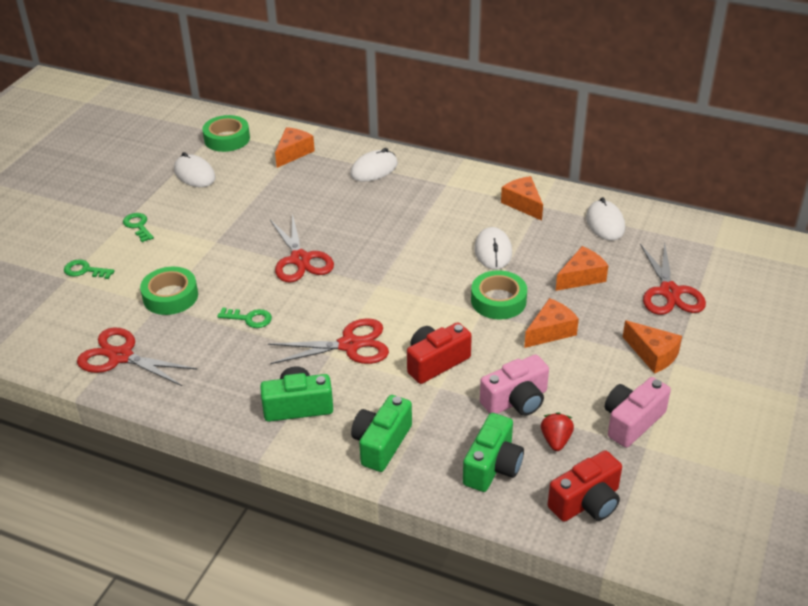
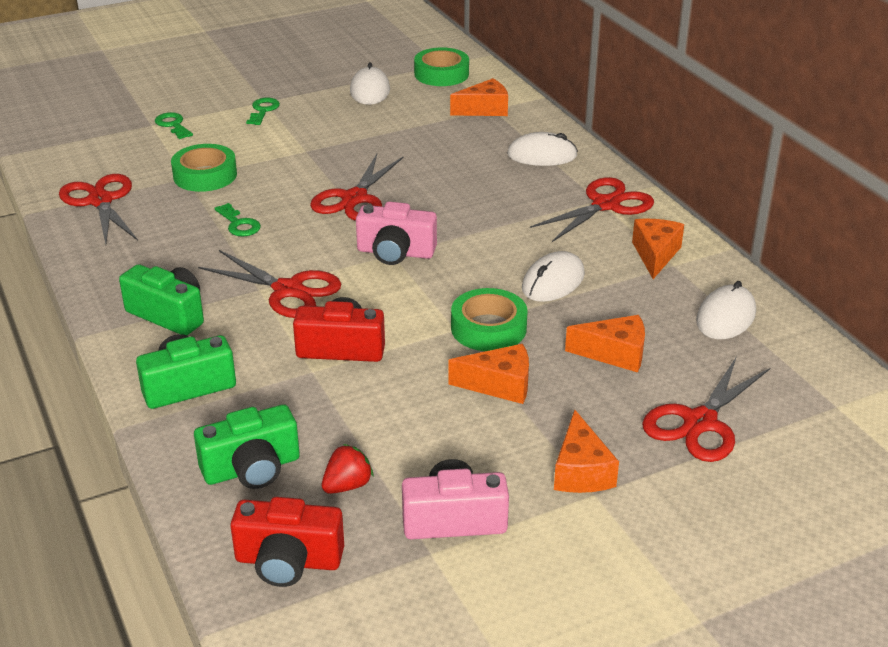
camera: 40 degrees right, 5 degrees down
pink camera [480,354,549,416] -> pink camera moved to [356,202,437,265]
none -> red scissors [530,177,654,242]

